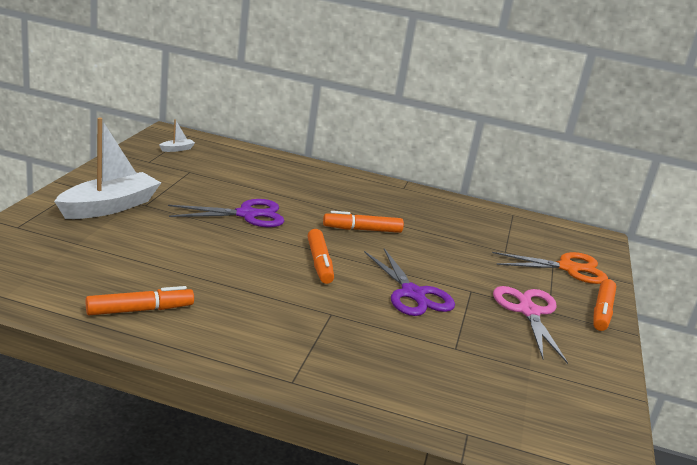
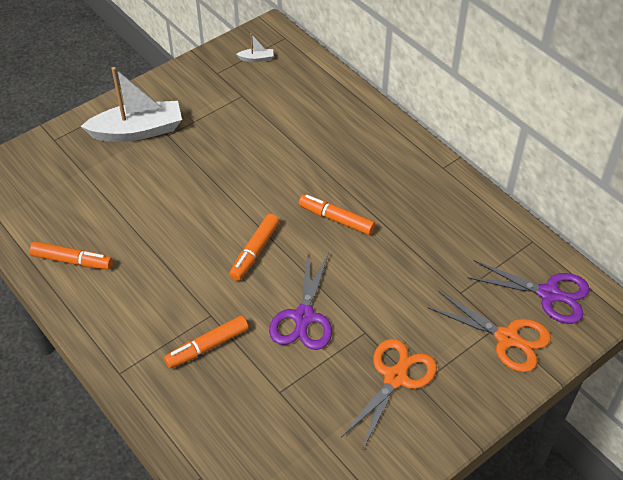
camera: 40 degrees right, 25 degrees up
purple scissors [168,199,284,227] -> purple scissors moved to [468,260,590,324]
pink scissors [493,286,568,364] -> orange scissors [341,339,437,451]
orange marker [593,279,616,331] -> orange marker moved to [164,316,249,368]

